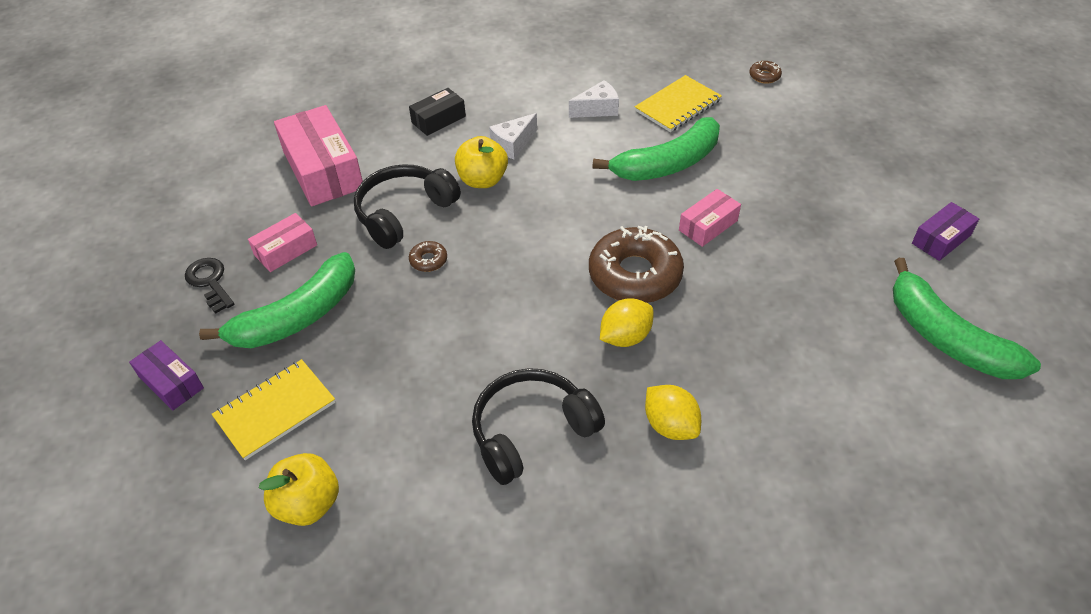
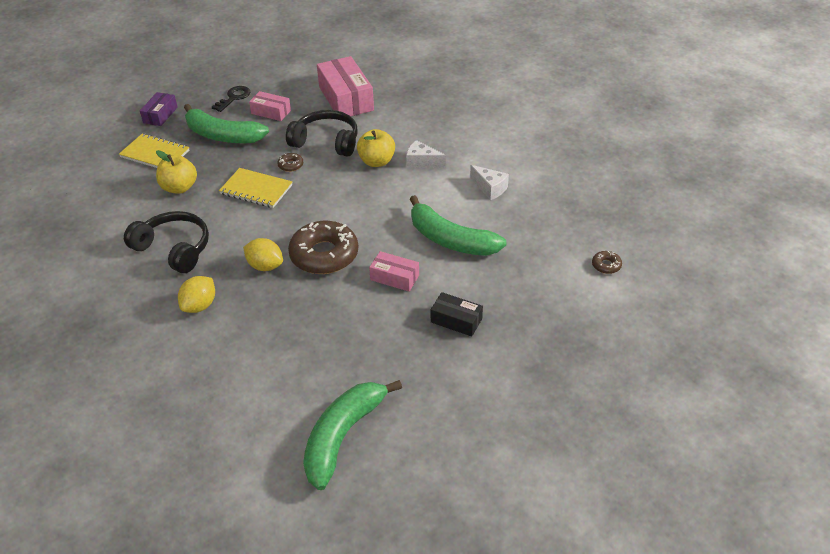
camera: 65 degrees right, 5 degrees down
yellow apple [259,453,339,526] -> yellow apple moved to [156,150,197,194]
pink box [274,105,363,206] -> pink box turned 60 degrees counterclockwise [317,56,374,116]
black box [409,88,466,136] -> black box moved to [431,292,483,337]
yellow notebook [635,75,722,132] -> yellow notebook moved to [219,168,292,208]
purple box [912,202,979,261] -> none

